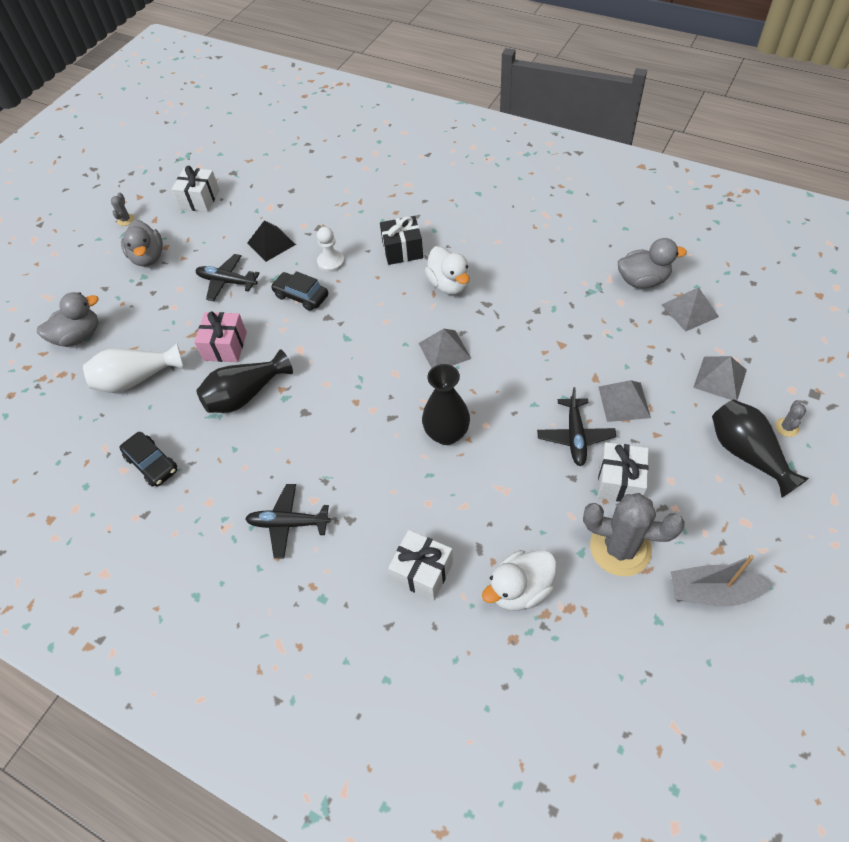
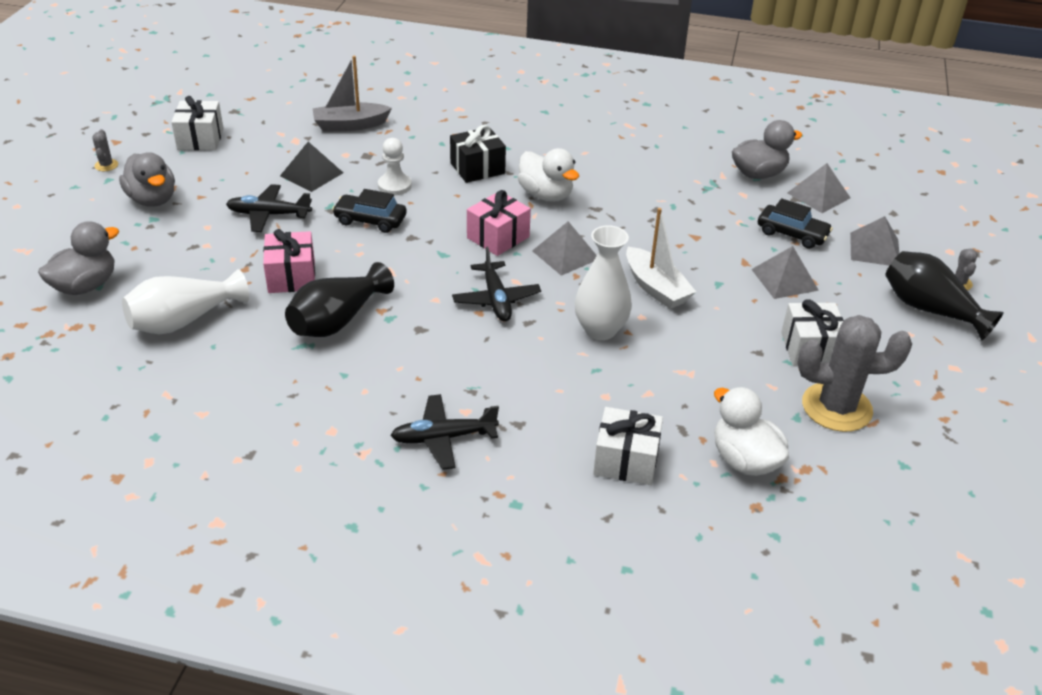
camera: 20 degrees left, 15 degrees down
black car [119,432,177,487] -> black car moved to [758,198,833,249]
black vase [422,364,470,445] -> white vase [575,225,632,340]
white duck [482,550,557,611] -> white duck turned 105 degrees clockwise [714,387,789,476]
black plane [537,387,616,466] -> black plane moved to [452,247,541,322]
grey boat [671,555,772,607] -> grey boat moved to [313,56,392,132]
none -> pink gift [467,190,531,256]
none -> white boat [626,208,696,309]

